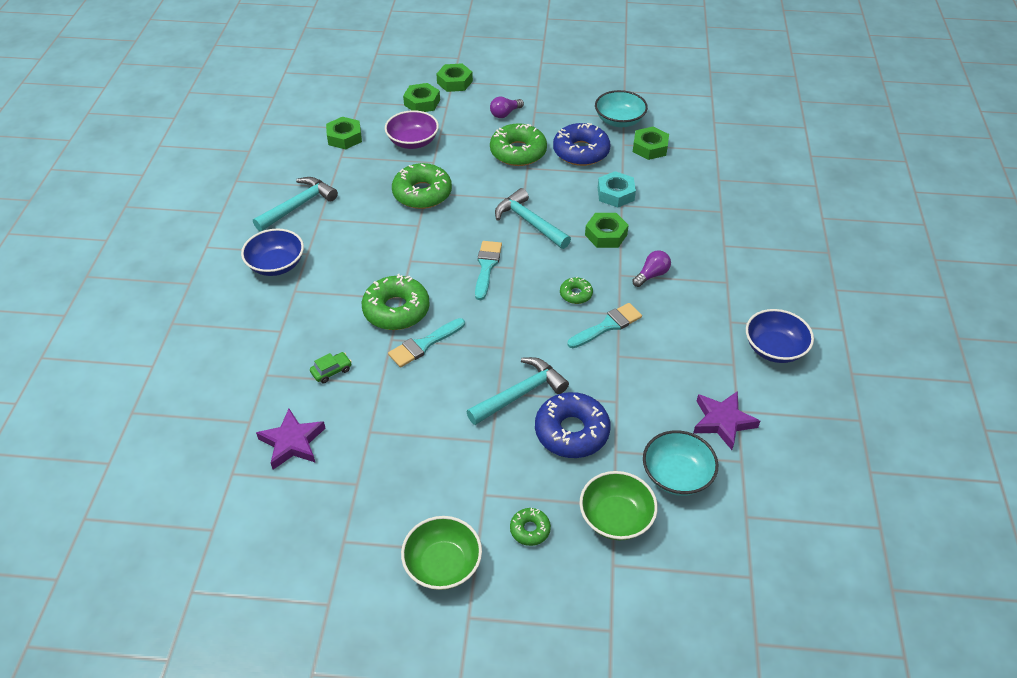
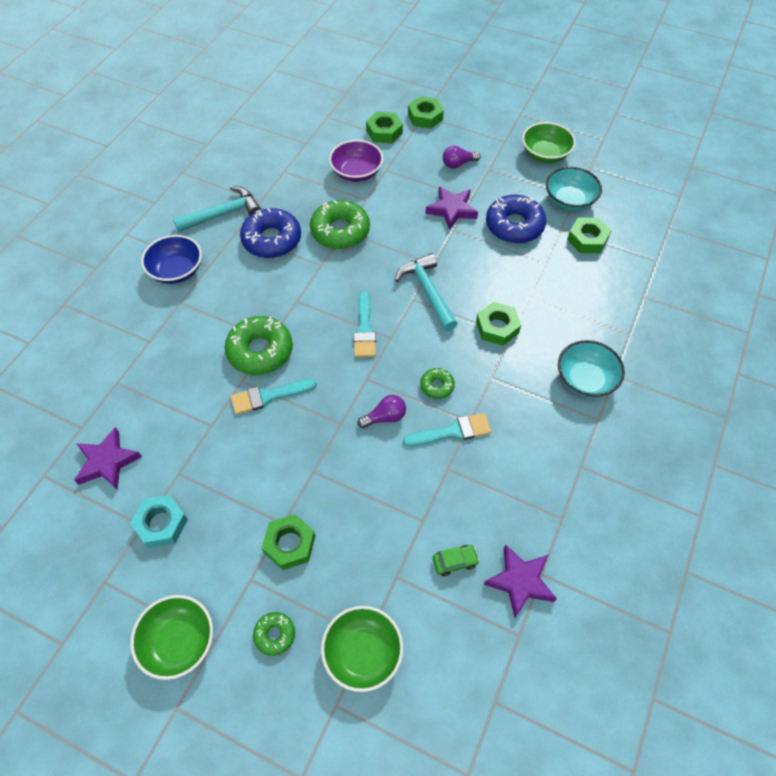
camera: 20 degrees right, 10 degrees up
green car [310,352,352,383] -> green car moved to [433,545,480,576]
green nut [326,117,362,149] -> green nut moved to [262,514,315,570]
turquoise hammer [466,357,569,425] -> none
turquoise brush [475,241,502,300] -> turquoise brush turned 150 degrees clockwise [354,291,376,357]
green donut [490,123,547,166] -> purple star [426,186,478,230]
blue donut [535,392,611,458] -> blue donut moved to [240,208,301,258]
turquoise nut [598,171,636,208] -> turquoise nut moved to [130,495,188,548]
purple light bulb [632,250,671,287] -> purple light bulb moved to [358,395,406,428]
turquoise bowl [643,430,718,496] -> turquoise bowl moved to [558,340,625,398]
blue bowl [746,309,814,363] -> none
none -> green bowl [522,122,576,163]

